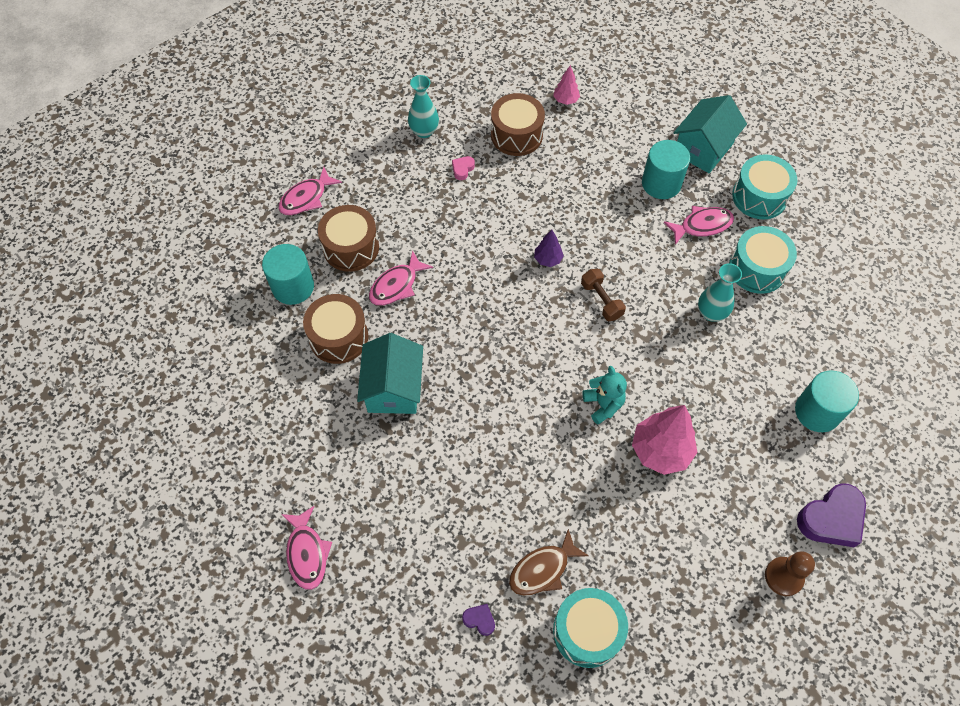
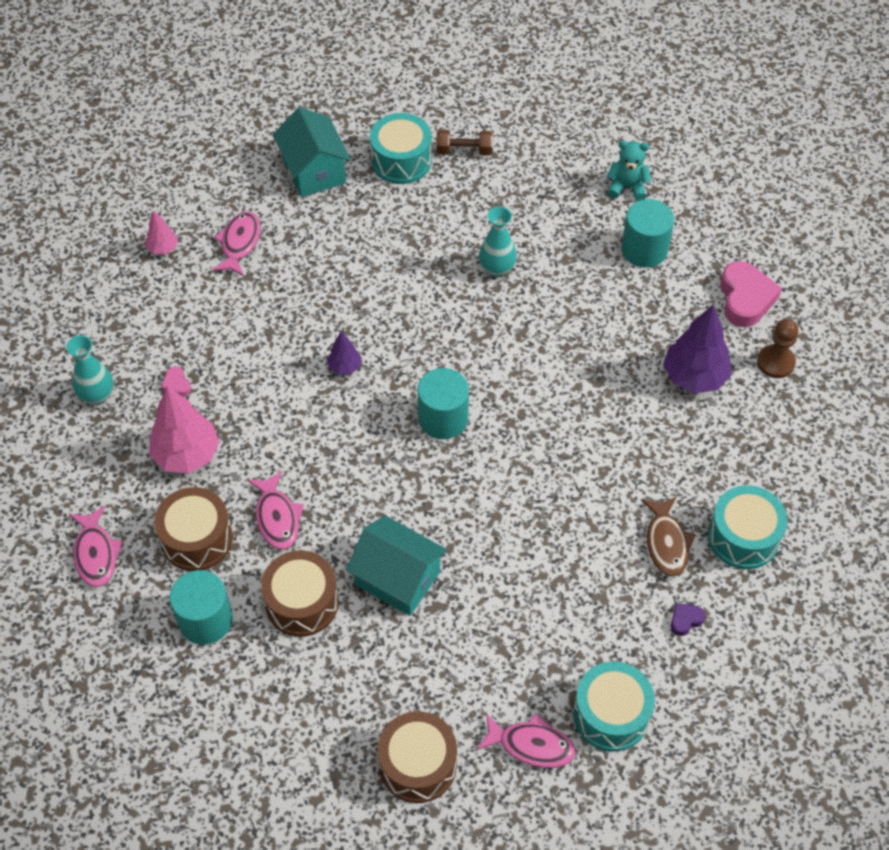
camera: 60 degrees left, 5 degrees down
brown drum [491,93,545,156] -> brown drum moved to [378,711,457,803]
brown dumbbell [581,269,626,321] -> brown dumbbell moved to [436,130,493,156]
turquoise teddy bear [583,366,627,424] -> turquoise teddy bear moved to [607,140,651,201]
pink tree [632,405,698,475] -> pink tree moved to [149,386,220,474]
turquoise cylinder [642,140,690,199] -> turquoise cylinder moved to [418,368,469,439]
pink fish [664,206,734,245] -> pink fish moved to [212,211,261,276]
turquoise drum [729,226,797,294] -> turquoise drum moved to [573,661,655,752]
purple heart [797,483,866,548] -> pink heart [720,261,782,327]
none -> purple tree [663,305,732,393]

